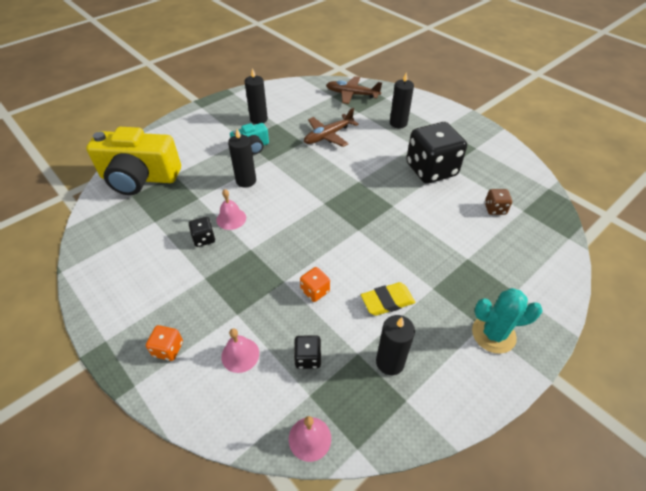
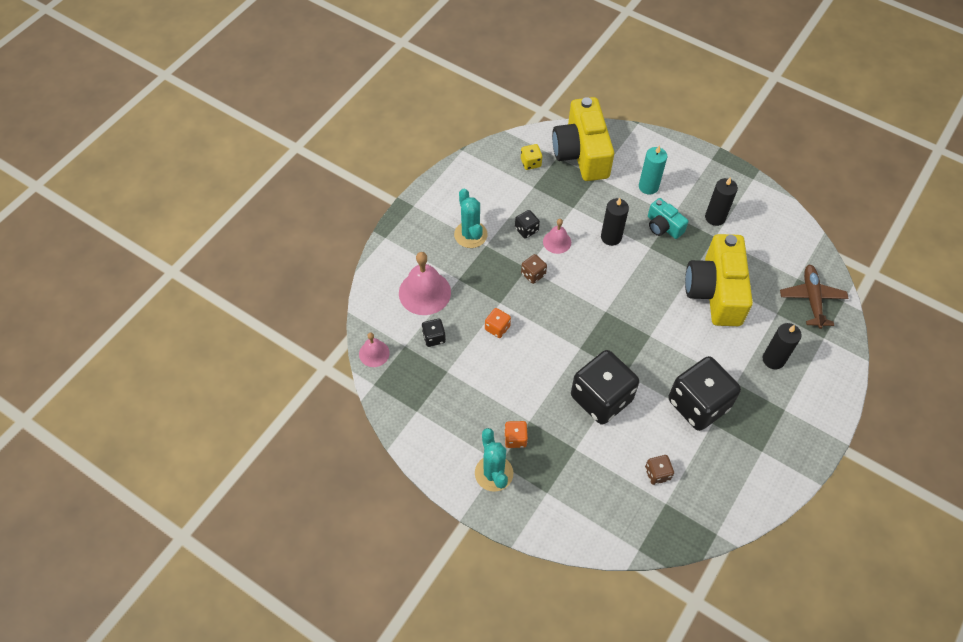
camera: 75 degrees right, 10 degrees up
orange dice [146,325,183,361] -> orange dice moved to [504,421,528,448]
pink bell [221,328,259,373] -> pink bell [399,252,451,315], size x1.78
brown plane [304,108,359,147] -> yellow camera [685,234,753,326]
yellow eraser [361,282,415,316] -> none
black candle [376,315,415,375] -> none
none -> turquoise cactus [454,189,488,248]
none -> yellow dice [521,144,542,170]
none -> brown dice [521,254,547,284]
none -> black dice [571,350,639,425]
none -> turquoise candle [639,145,667,195]

